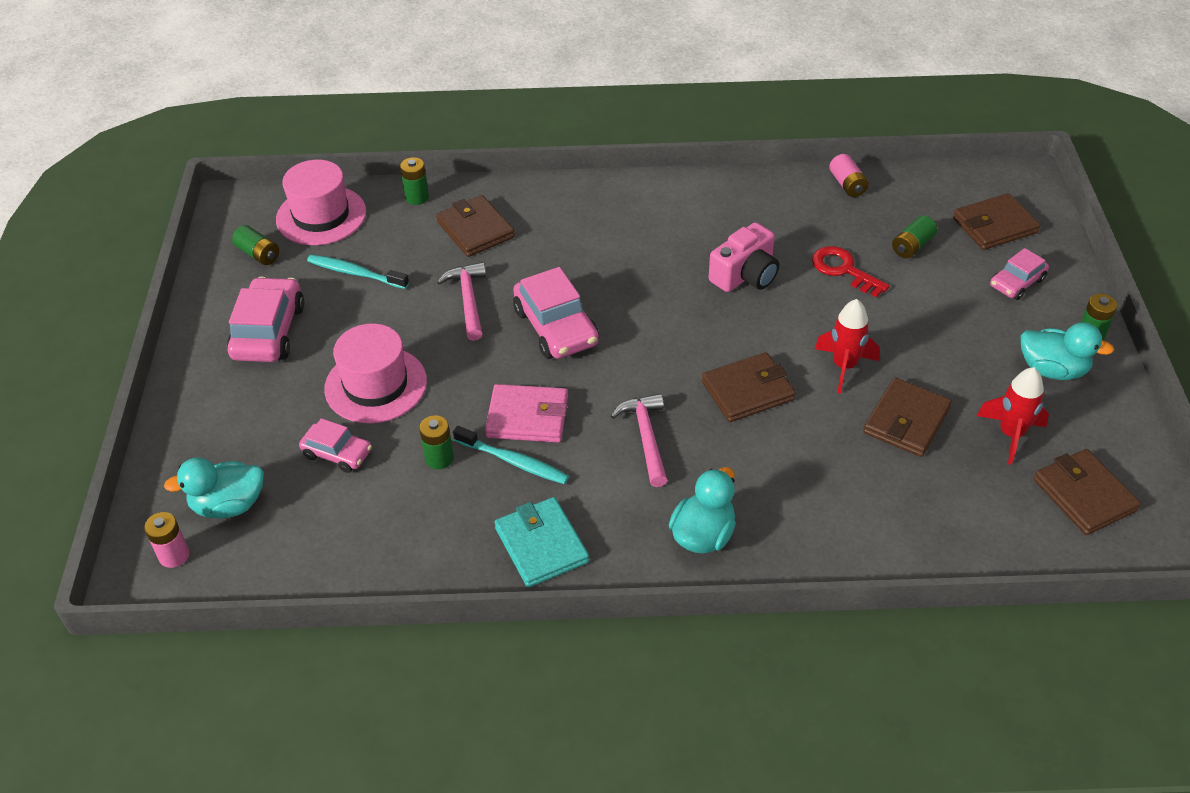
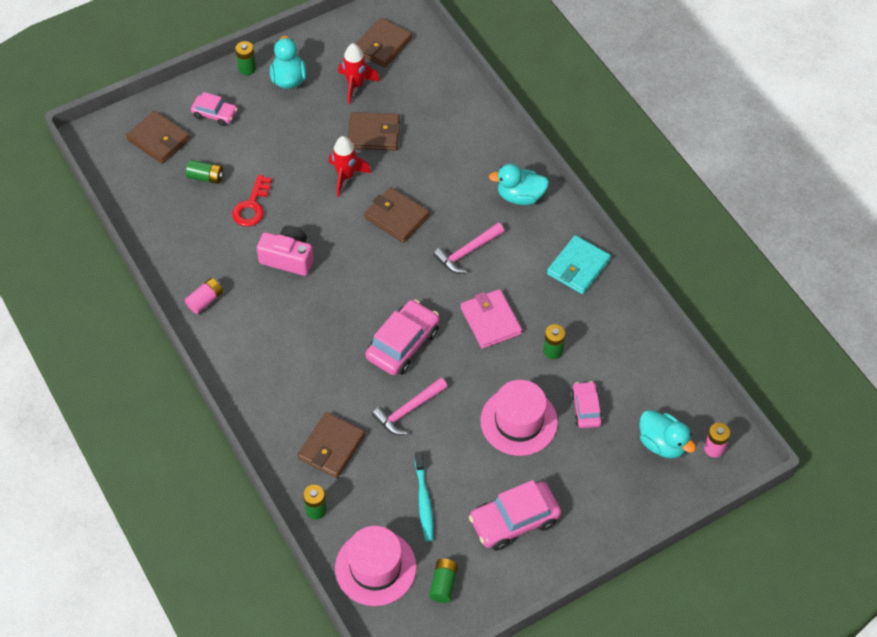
camera: 120 degrees left, 10 degrees up
turquoise toothbrush [453,426,569,484] -> none
pink battery [829,154,869,197] -> pink battery moved to [185,278,223,314]

